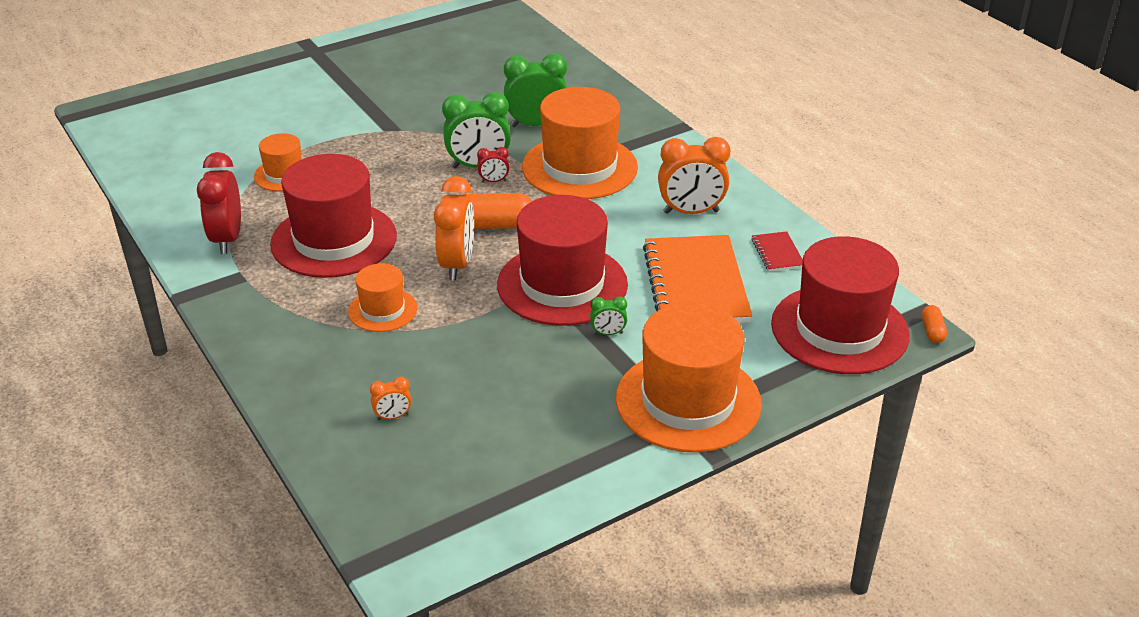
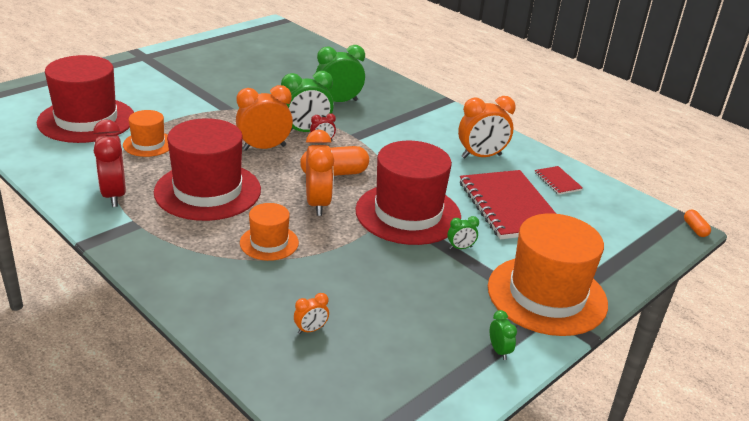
camera: 15 degrees left, 5 degrees down
orange hat [522,87,638,199] -> none
orange notebook [643,235,752,323] -> red notebook [460,170,556,240]
red hat [771,236,910,374] -> red hat moved to [36,55,134,143]
none -> orange clock [236,85,293,151]
none -> green clock [490,310,517,360]

